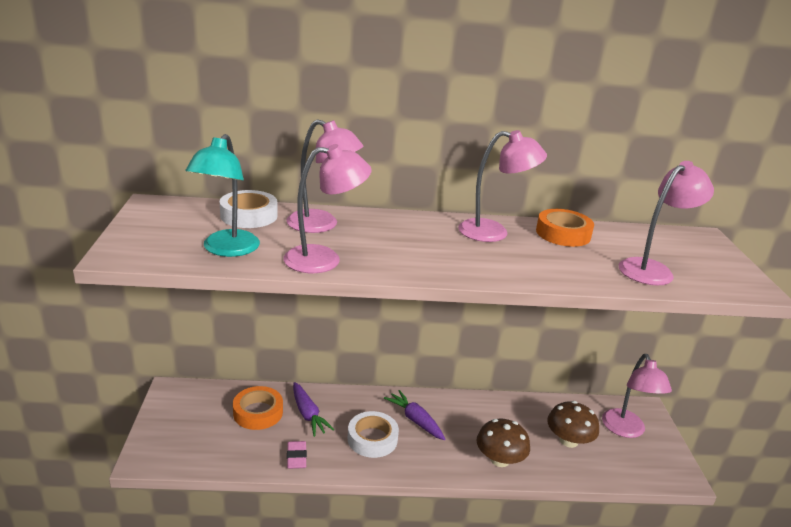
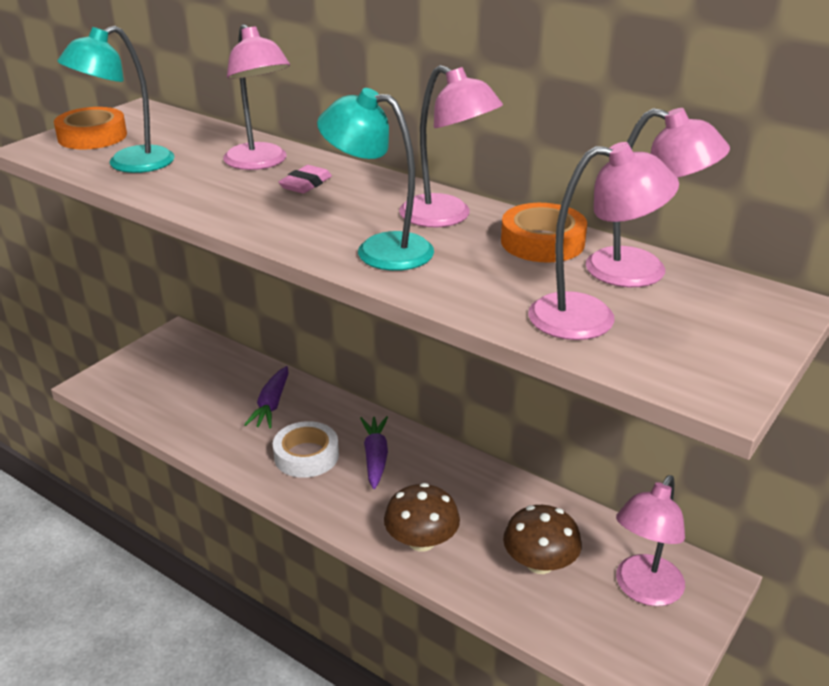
camera: 40 degrees right, 5 degrees up
white tape [220,190,278,228] -> none
orange tape [233,386,283,430] -> orange tape moved to [54,107,127,149]
pink lamp [284,144,372,273] -> pink lamp moved to [586,108,730,287]
pink eraser [287,441,307,469] -> pink eraser moved to [278,165,332,194]
none -> turquoise lamp [317,88,434,271]

